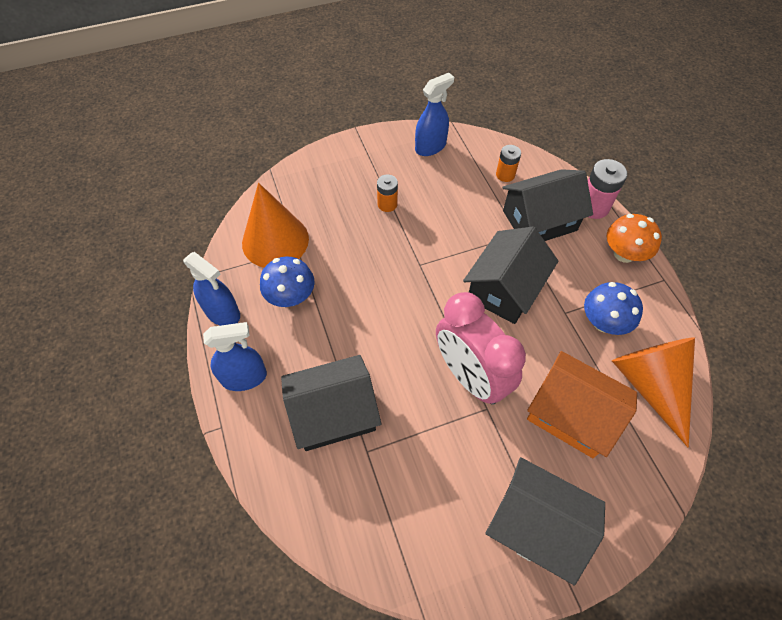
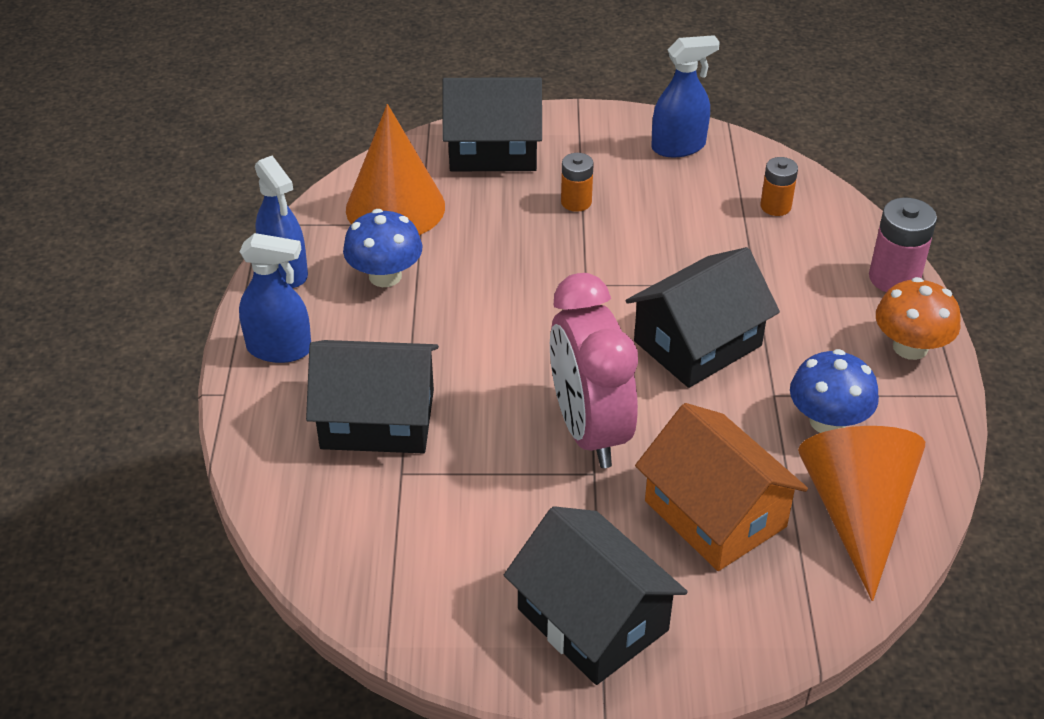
camera: 20 degrees right, 15 degrees down
black house [502,169,593,241] -> black house moved to [442,77,542,171]

